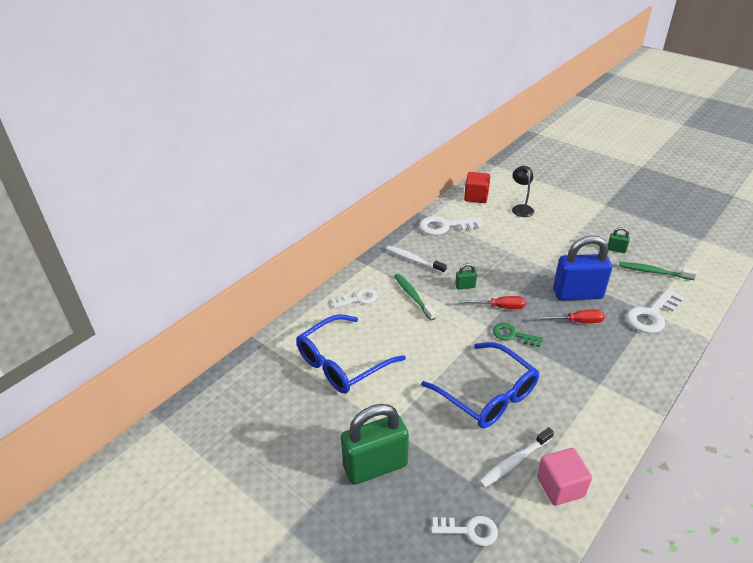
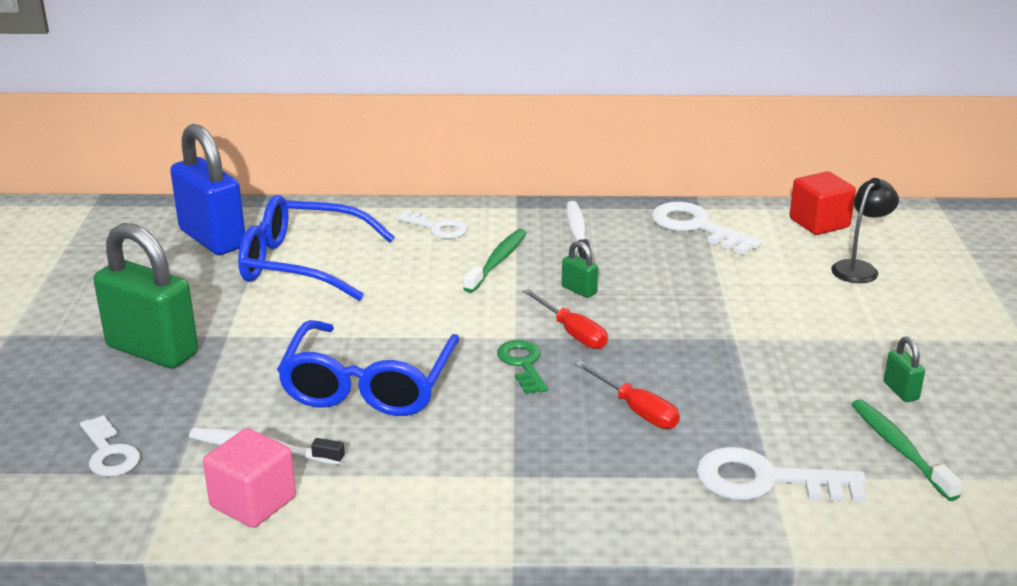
camera: 50 degrees right, 10 degrees down
blue padlock [553,235,612,301] -> blue padlock moved to [170,124,245,255]

